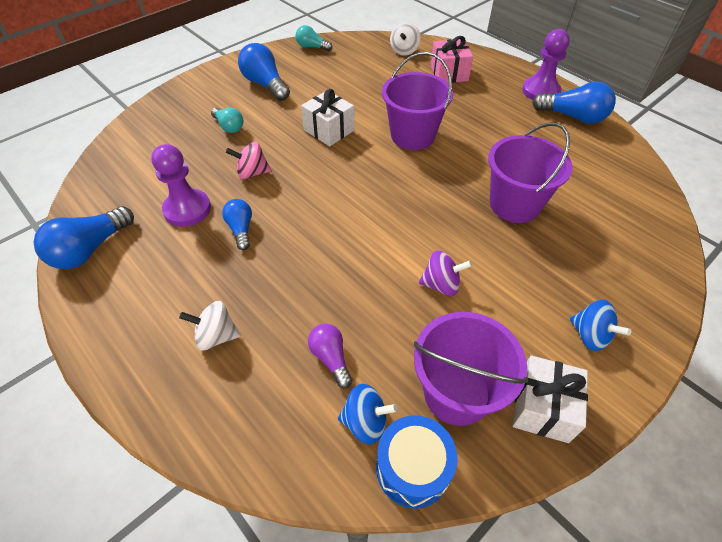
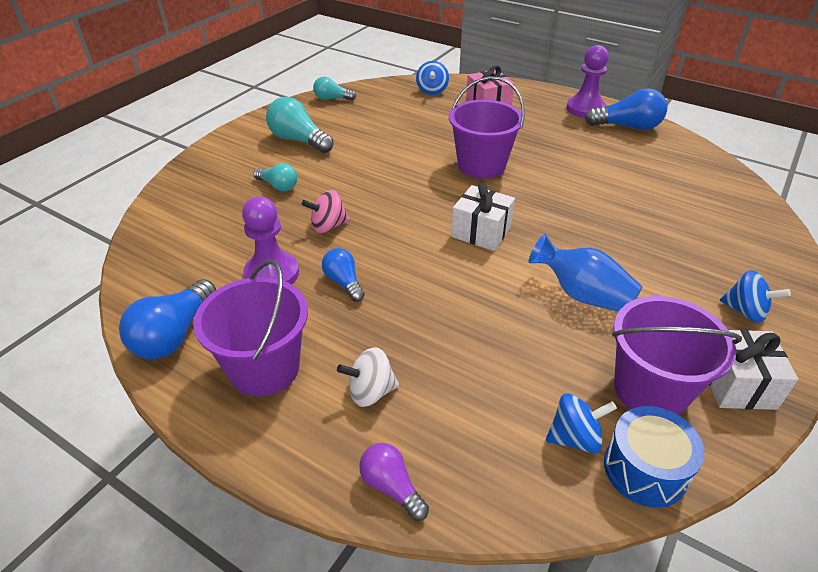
camera: 15 degrees left, 10 degrees down
blue light bulb [238,43,290,101] -> turquoise light bulb [266,97,334,153]
white gift [301,89,354,146] -> white gift moved to [451,183,515,251]
purple light bulb [308,324,352,388] -> purple light bulb moved to [359,443,429,521]
white spinning top [390,22,421,56] -> blue spinning top [416,61,449,95]
purple spinning top [419,250,472,296] -> blue vase [529,234,643,312]
purple bucket [488,122,572,223] -> purple bucket moved to [193,260,308,397]

